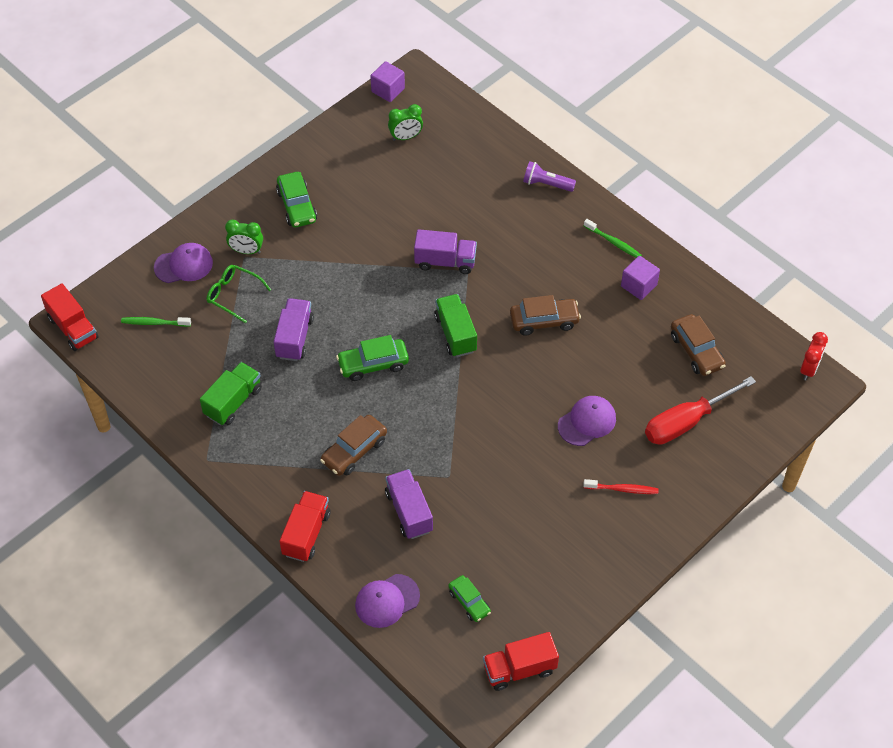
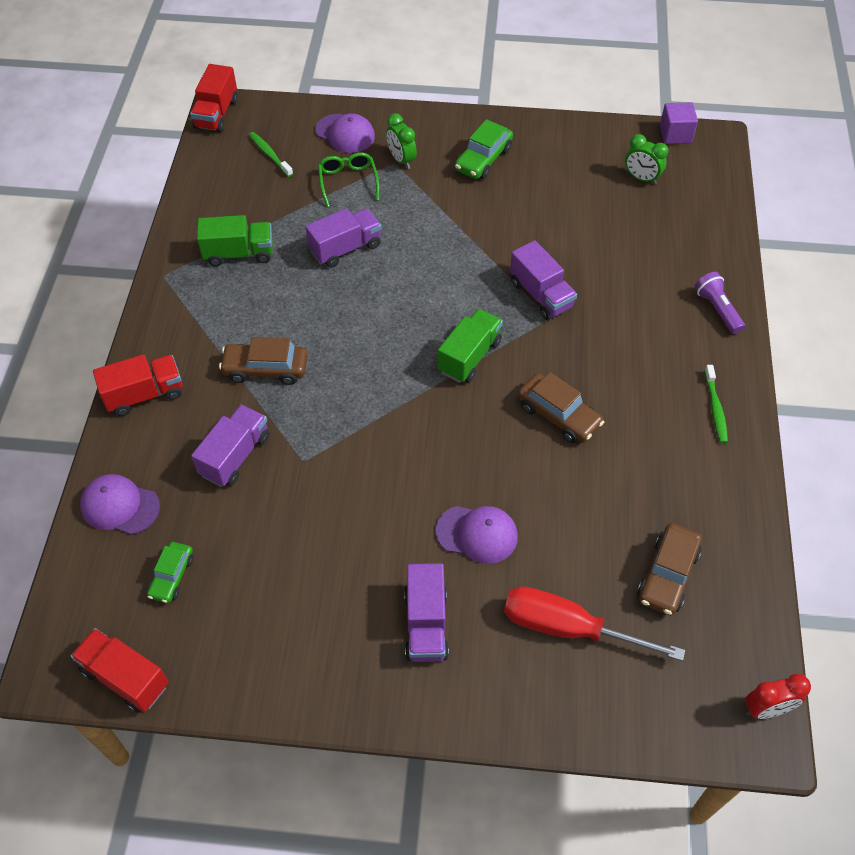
camera: 50 degrees right, 0 degrees up
green car [336,335,409,381] -> none
red toothbrush [583,479,659,494] -> purple truck [404,563,449,662]
purple cube [621,256,660,300] -> none

